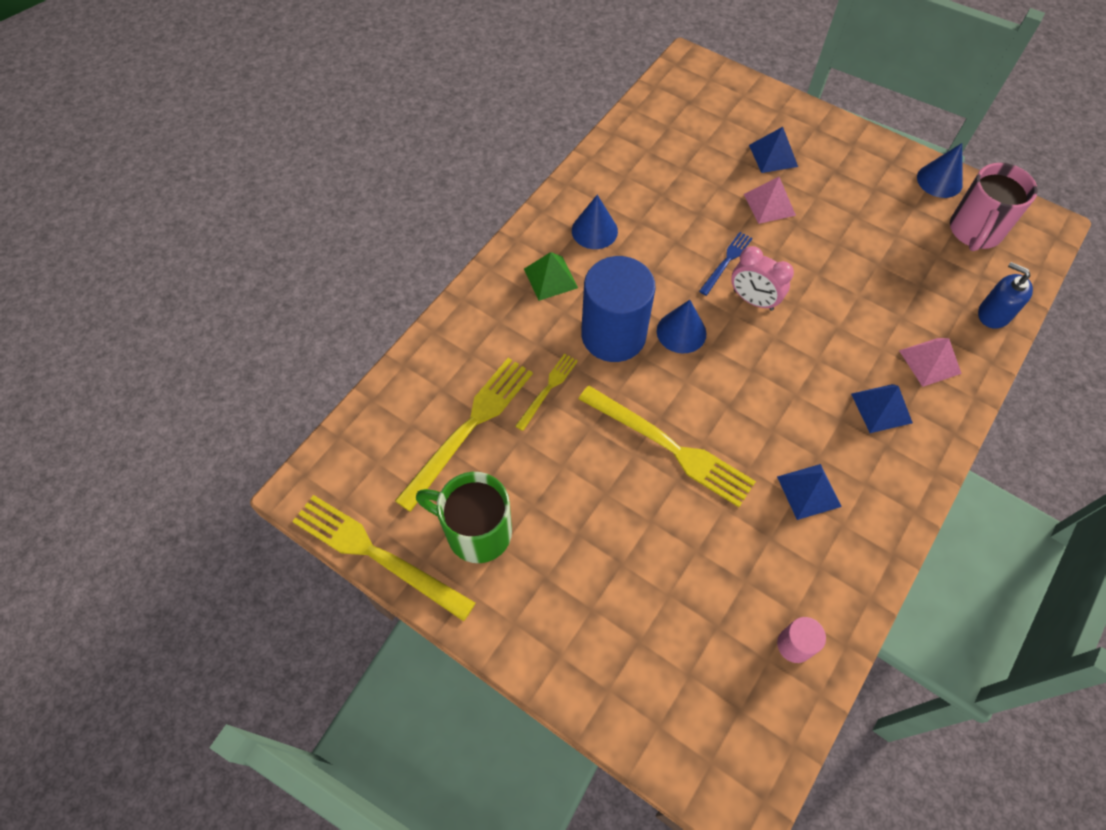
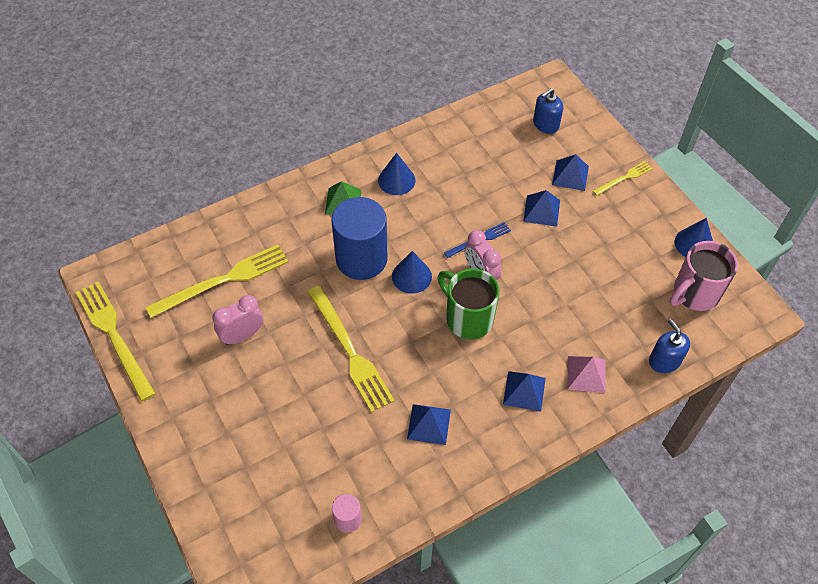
camera: 25 degrees right, 5 degrees down
green mug [416,472,512,563] -> green mug moved to [438,268,500,339]
yellow fork [515,353,578,431] -> yellow fork moved to [593,161,653,196]
pink pyramid [744,177,796,224] -> blue pyramid [523,190,560,227]
none -> pink clock [213,295,263,345]
none -> blue soap dispenser [533,88,563,134]

